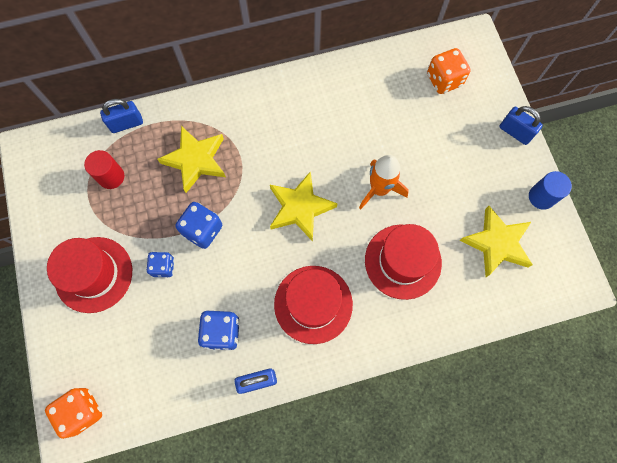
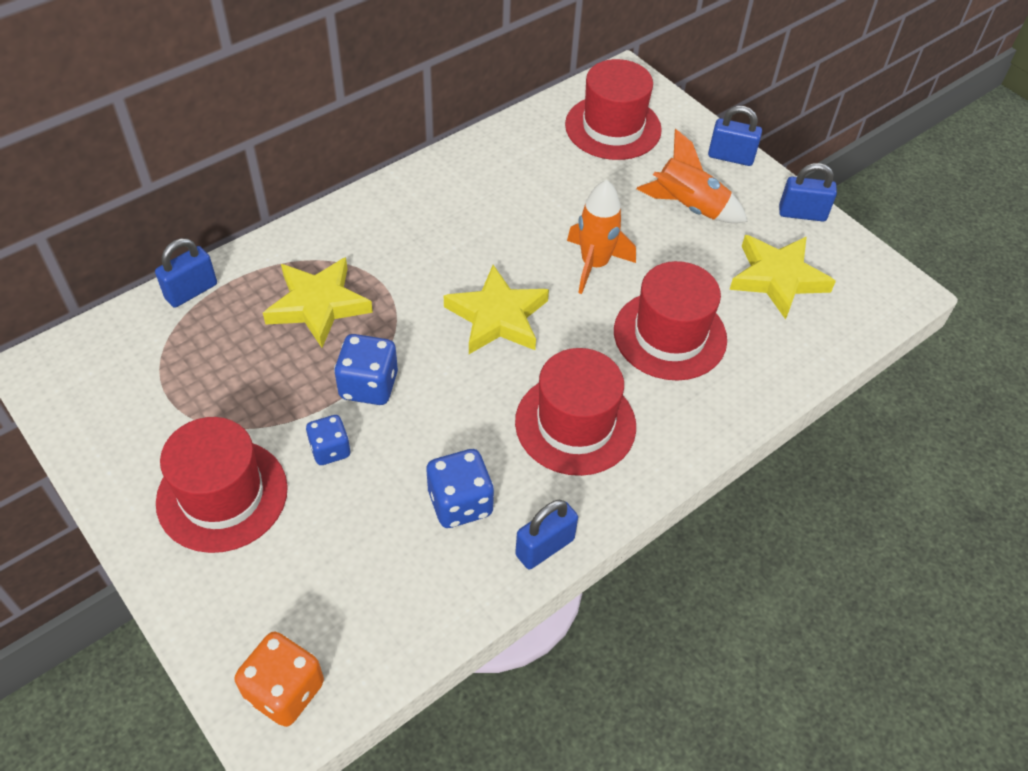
camera: 25 degrees left, 20 degrees down
red cylinder [84,150,124,189] -> none
orange dice [427,48,470,94] -> red hat [565,59,662,160]
blue cylinder [529,171,572,210] -> blue padlock [779,163,837,221]
none -> orange rocket [637,129,748,223]

